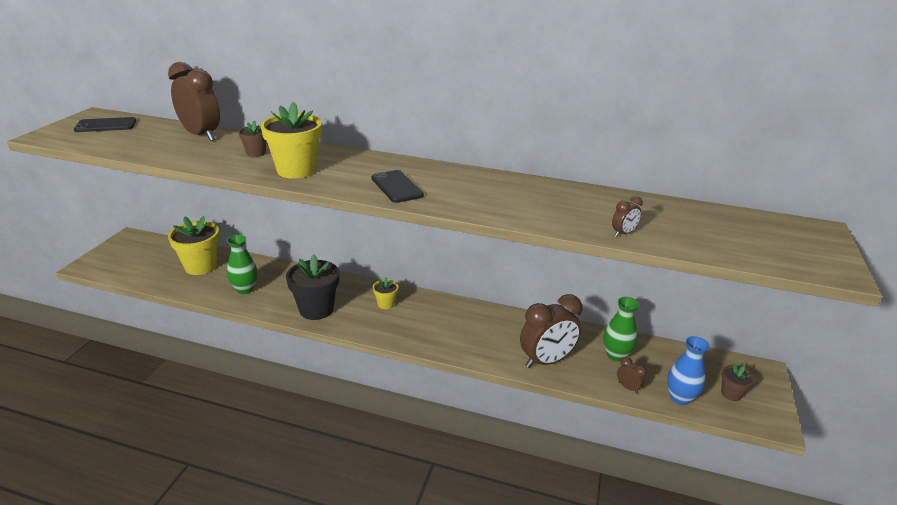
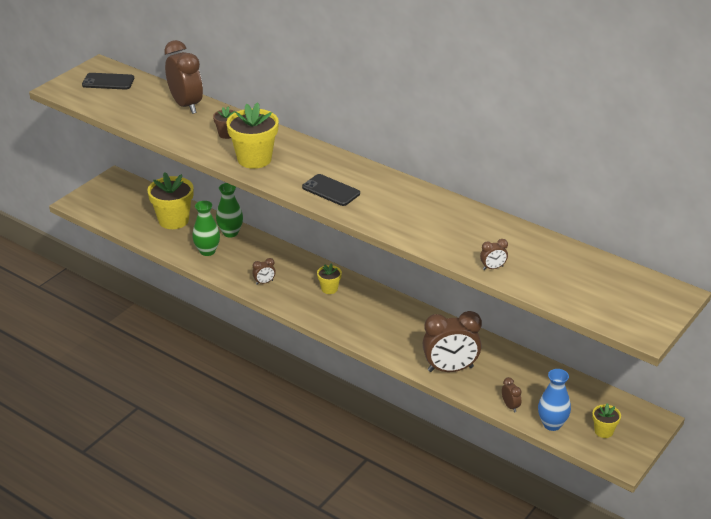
camera: 20 degrees right, 5 degrees up
black flower pot [286,254,339,320] -> brown clock [252,258,276,285]
black phone [371,170,424,203] -> black phone turned 45 degrees counterclockwise [302,174,360,206]
green vase [603,297,639,362] -> green vase moved to [216,183,243,238]
brown flower pot [721,363,755,401] -> yellow flower pot [592,403,621,438]

